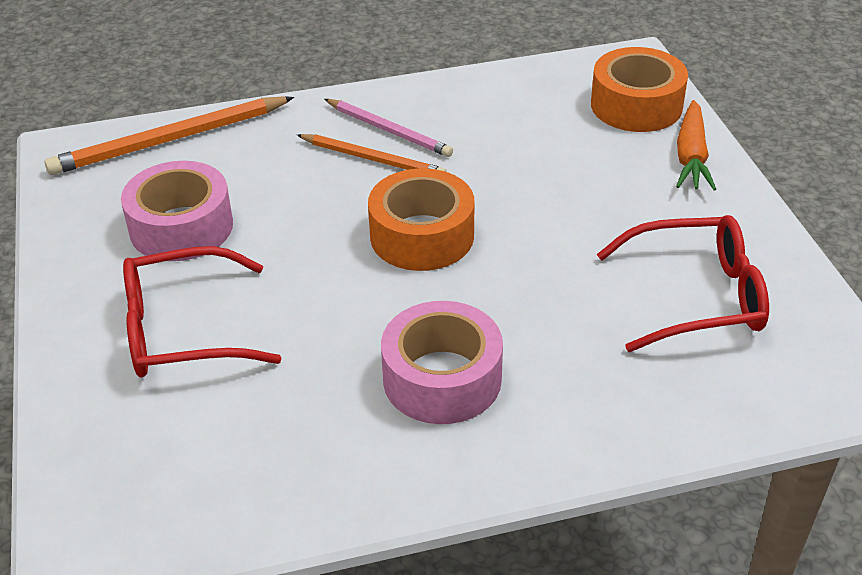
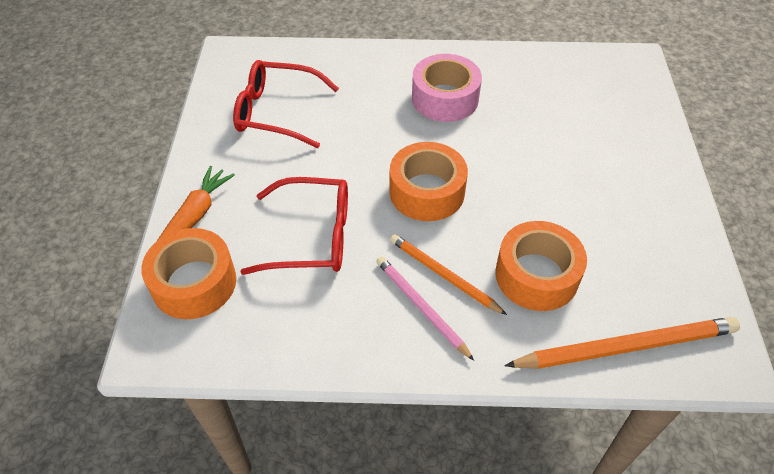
camera: 165 degrees left, 10 degrees up
pink tape [121,161,233,261] -> none
red glasses [123,246,282,378] -> red glasses moved to [240,177,348,275]
none -> orange tape [495,221,587,311]

